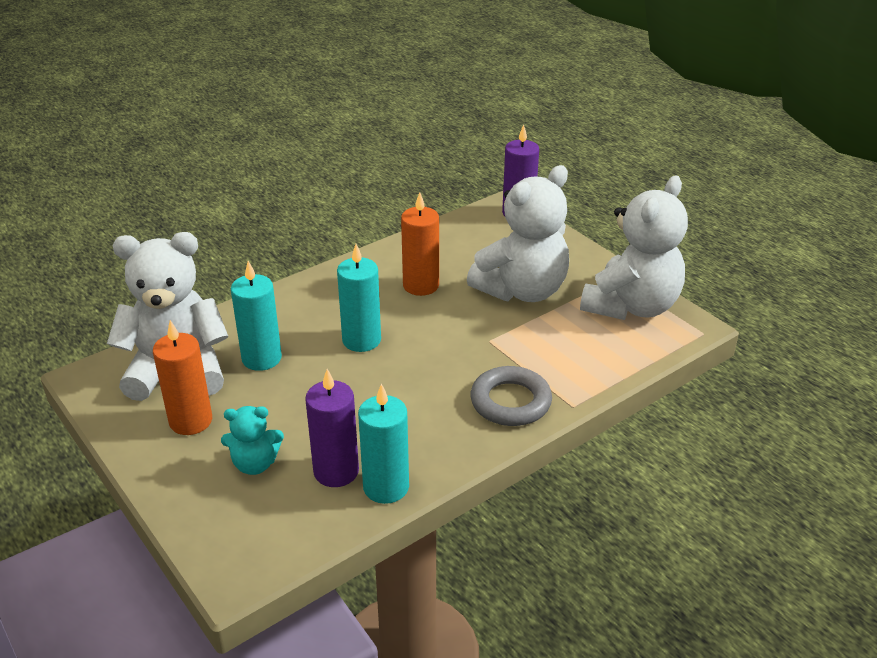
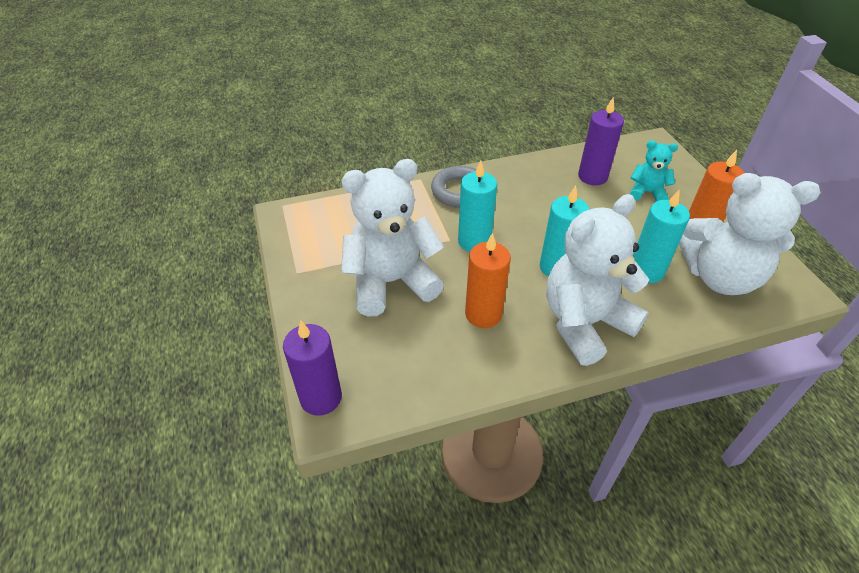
camera: 160 degrees left, 10 degrees up
turquoise candle [358,384,409,504] -> turquoise candle moved to [458,161,497,252]
white teddy bear [580,175,688,320] -> white teddy bear moved to [546,194,649,366]

